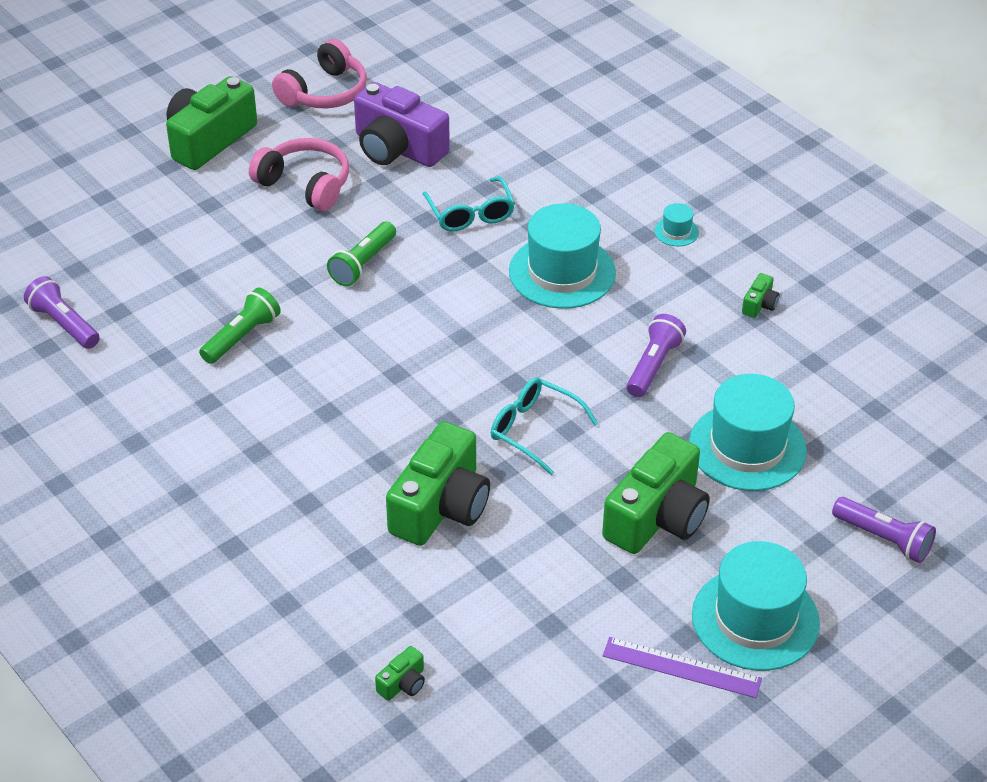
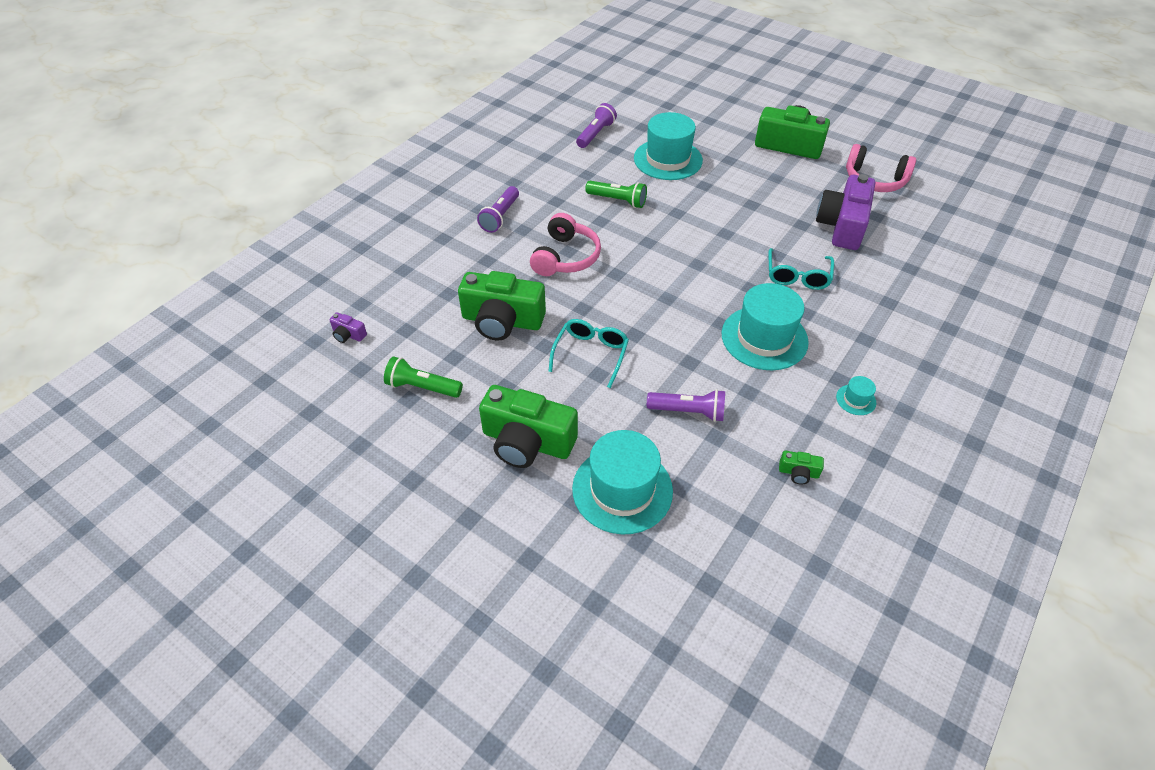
camera: 75 degrees right, 5 degrees up
pink headphones [249,138,349,211] -> pink headphones moved to [530,213,601,276]
green flashlight [327,221,396,286] -> green flashlight moved to [384,356,463,398]
green camera [375,646,425,701] -> purple camera [329,312,367,343]
turquoise glasses [422,177,515,232] -> turquoise glasses turned 45 degrees counterclockwise [769,248,834,290]
purple ruler [603,637,762,698] -> none
turquoise hat [692,541,820,671] -> turquoise hat moved to [634,112,703,180]
purple flashlight [832,497,936,563] -> purple flashlight moved to [477,186,519,233]

